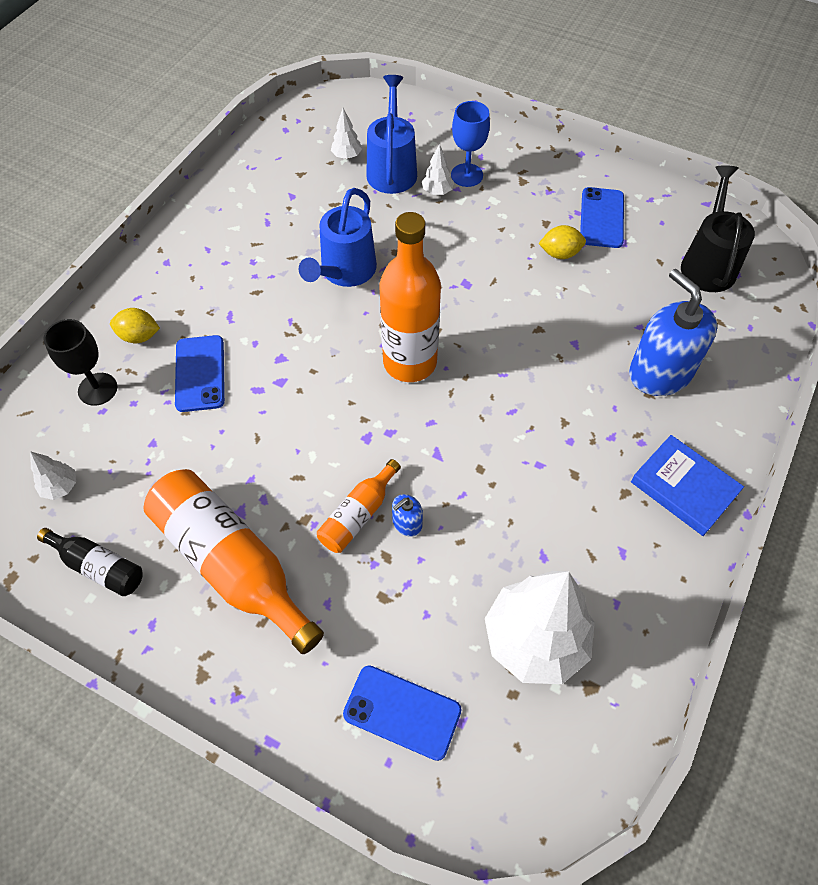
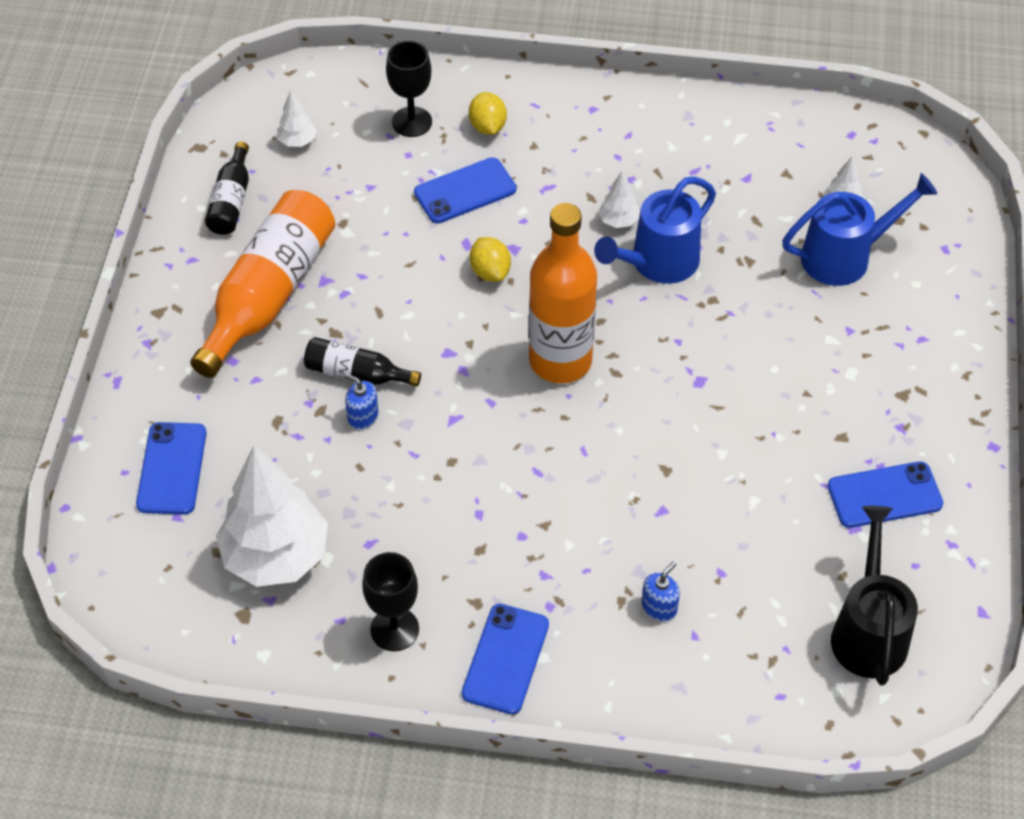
camera: 70 degrees right, 5 degrees down
blue watering can [299,188,377,287] -> blue watering can turned 45 degrees counterclockwise [594,177,716,284]
orange bottle [317,459,401,553] -> black bottle [304,337,421,387]
white tree [422,144,454,195] -> white tree moved to [598,171,639,228]
blue goblet [451,101,490,187] -> none
yellow lemon [538,225,586,259] -> yellow lemon moved to [470,237,511,282]
blue soap dispenser [629,269,717,396] -> blue soap dispenser [641,562,680,621], size x0.43
blue book [631,435,744,536] -> blue phone [462,604,549,714]
black watering can [681,165,755,292] -> black watering can turned 75 degrees counterclockwise [831,506,918,686]
none -> black goblet [362,552,419,651]

